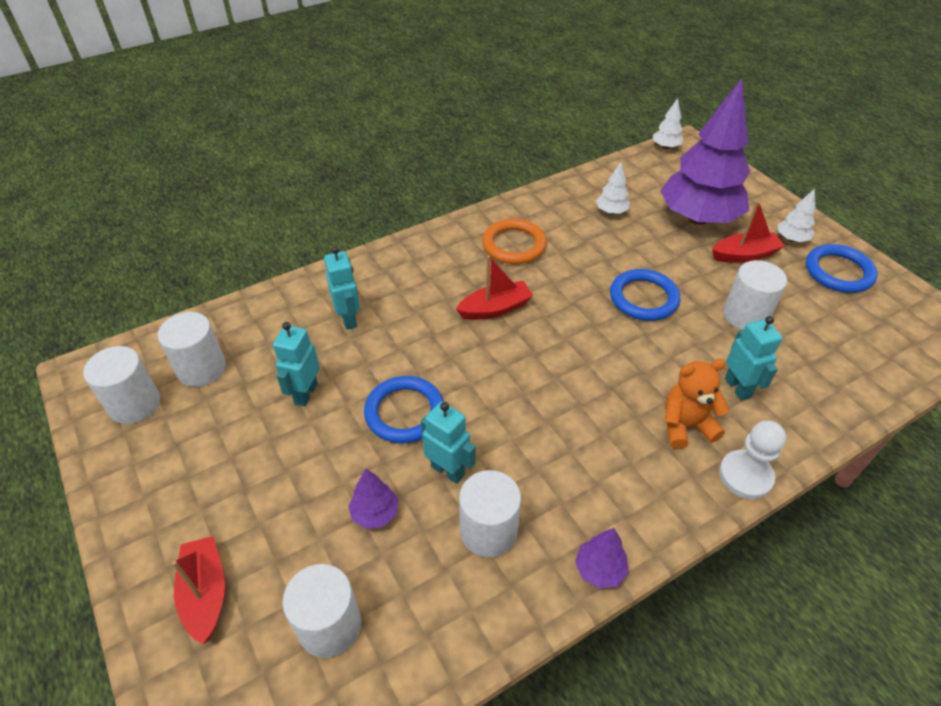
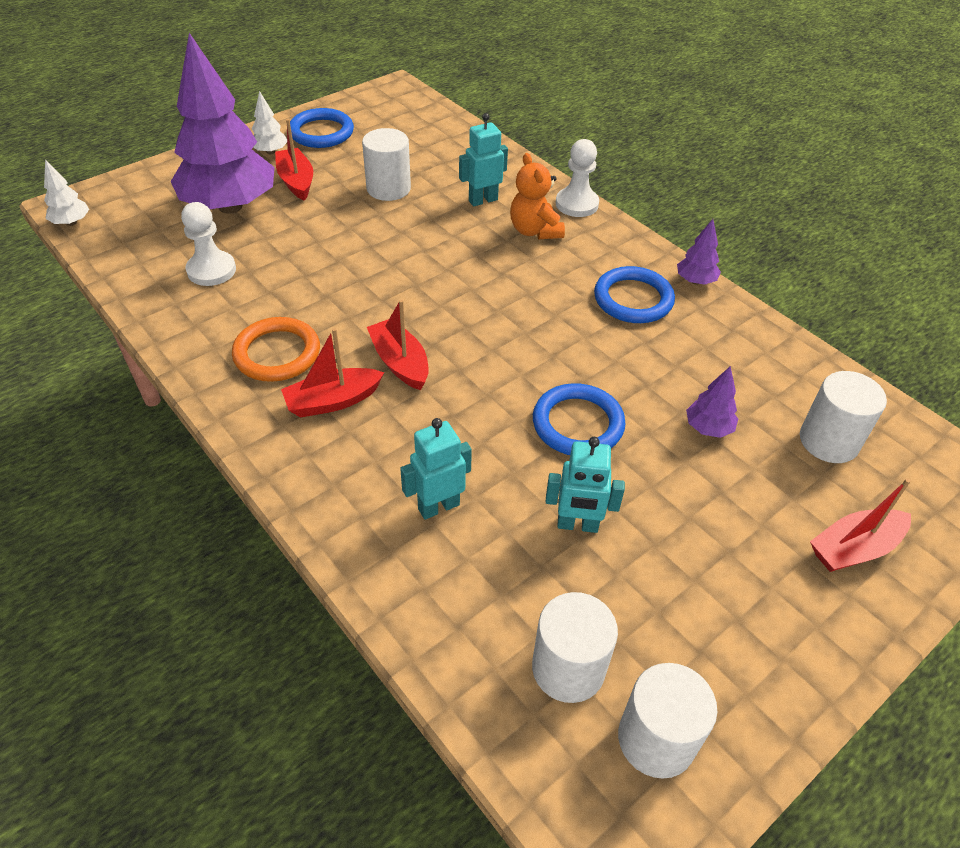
camera: 100 degrees left, 0 degrees up
turquoise robot [421,402,476,484] -> none
white cylinder [459,470,521,557] -> none
white tree [596,162,630,214] -> white pawn [181,202,236,286]
blue ring [610,269,680,321] -> blue ring moved to [594,266,675,323]
none -> red boat [281,328,385,418]

